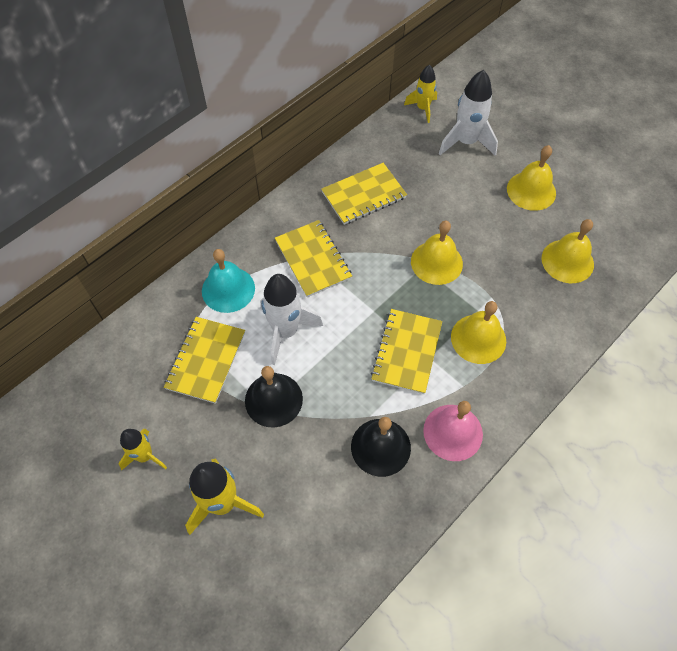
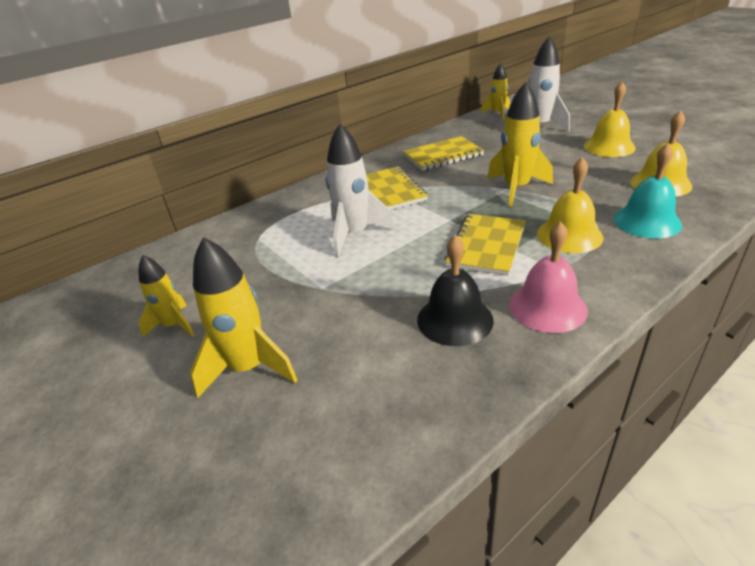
camera: 10 degrees right, 25 degrees down
yellow notebook [164,317,245,404] -> none
turquoise bell [202,249,255,313] -> turquoise bell moved to [613,143,682,239]
black bell [245,366,303,427] -> none
yellow bell [411,221,463,285] -> yellow rocket [487,82,553,207]

